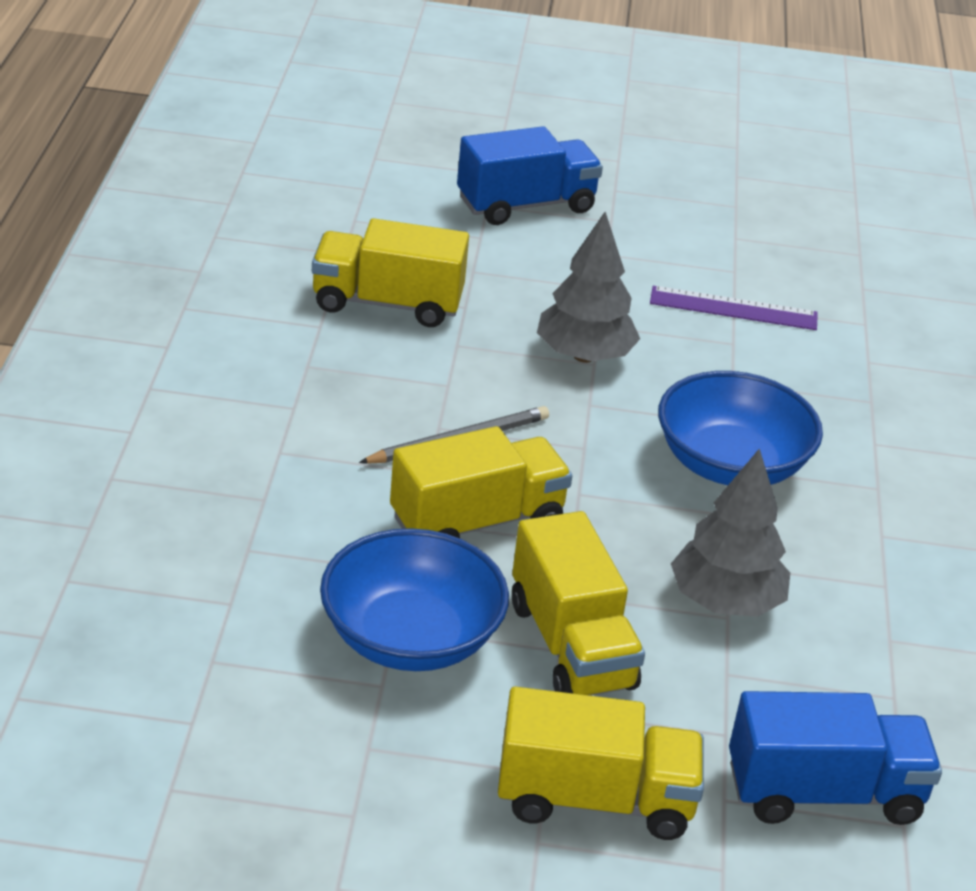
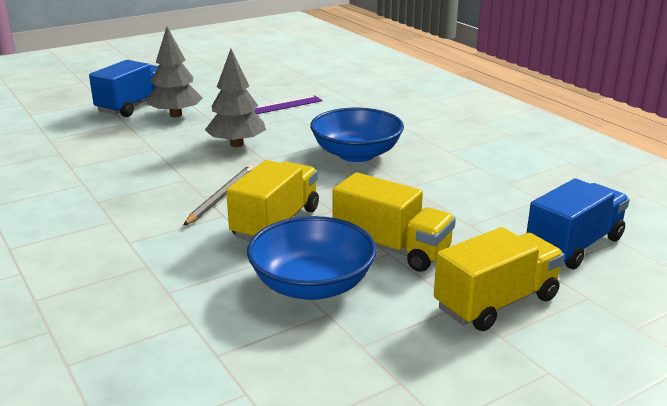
camera: 35 degrees left, 10 degrees down
yellow truck [312,218,469,327] -> none
grey tree [671,448,790,617] -> grey tree moved to [147,27,203,117]

